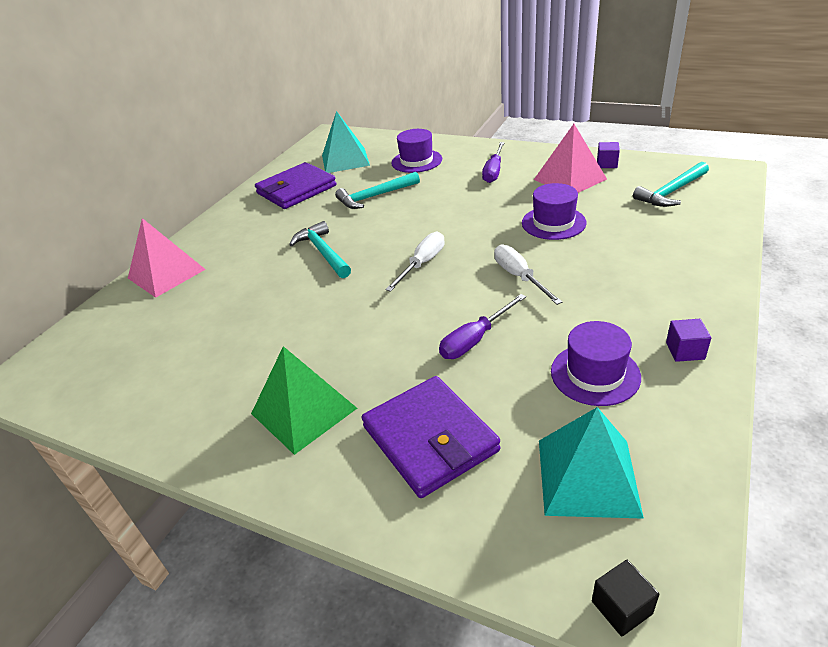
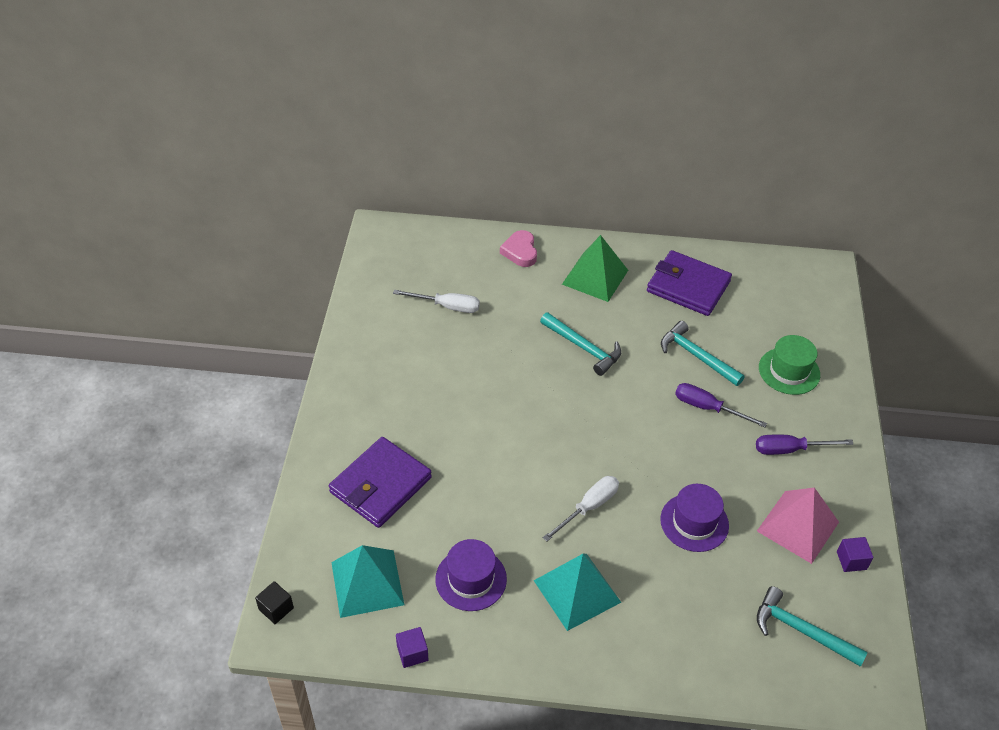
camera: 65 degrees right, 10 degrees up
pink pyramid [128,218,206,298] -> pink heart [500,230,537,267]
green pyramid [251,346,357,455] -> green pyramid moved to [562,235,628,302]
turquoise hammer [289,221,351,278] -> turquoise hammer turned 90 degrees clockwise [540,312,621,376]
turquoise pyramid [322,111,370,173] -> turquoise pyramid moved to [534,554,621,631]
white screwdriver [385,232,445,292] -> white screwdriver moved to [393,290,480,313]
purple hat [391,129,442,173] -> green hat [759,335,820,395]
purple screwdriver [439,294,526,359] -> purple screwdriver moved to [675,383,767,428]
purple cube [666,319,711,362] -> purple cube moved to [396,627,428,668]

